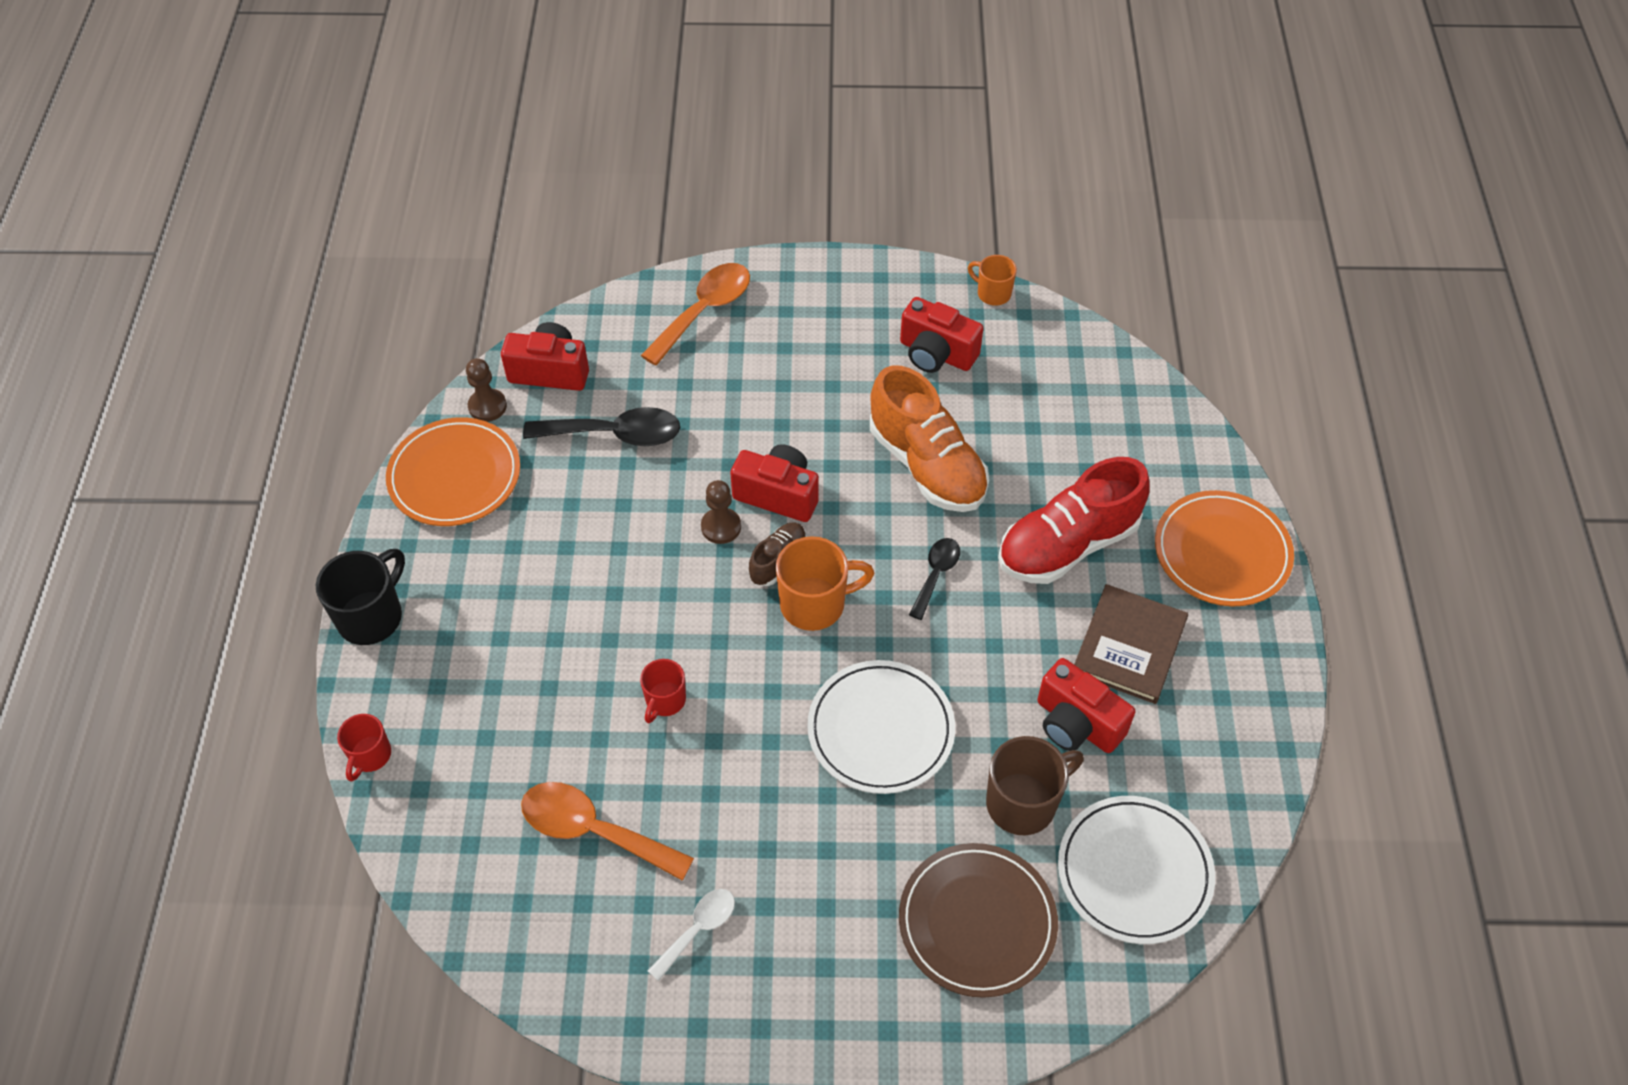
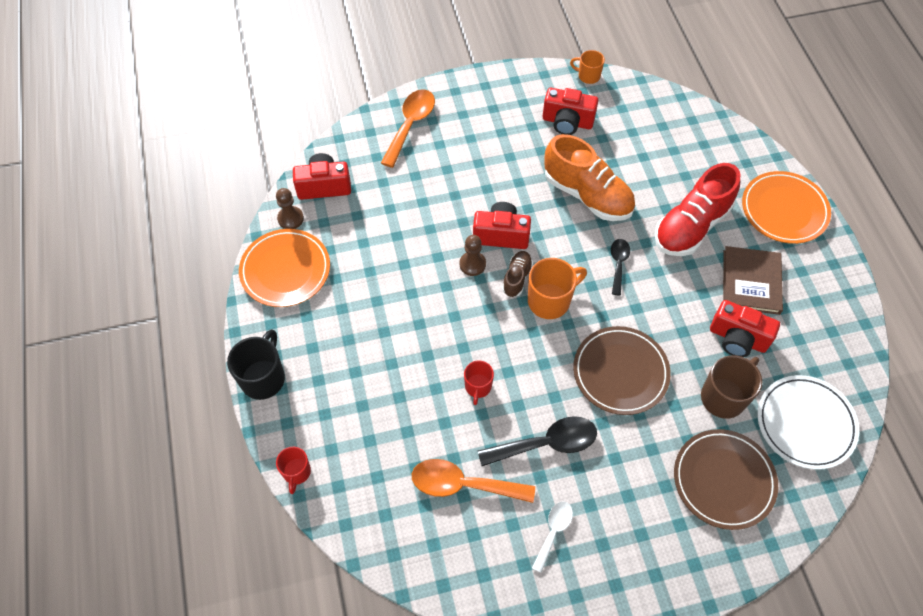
camera: 15 degrees left, 5 degrees up
black spoon [523,407,680,446] -> black spoon moved to [478,416,597,466]
white plate [807,660,955,794] -> brown plate [573,326,671,415]

